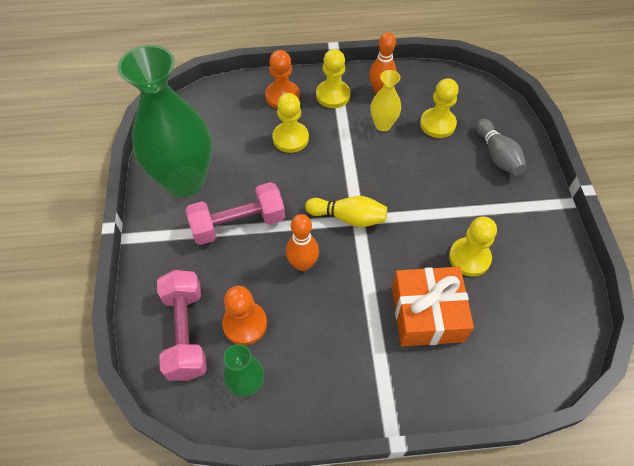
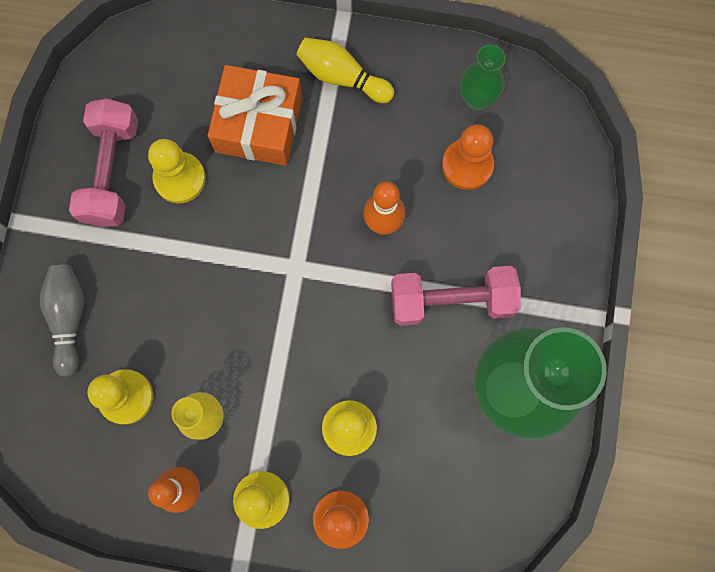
camera: 165 degrees left, 20 degrees up
pink dumbbell [157,270,207,381] -> pink dumbbell moved to [69,98,138,227]
yellow bowling pin [305,196,387,227] -> yellow bowling pin moved to [296,38,394,103]

